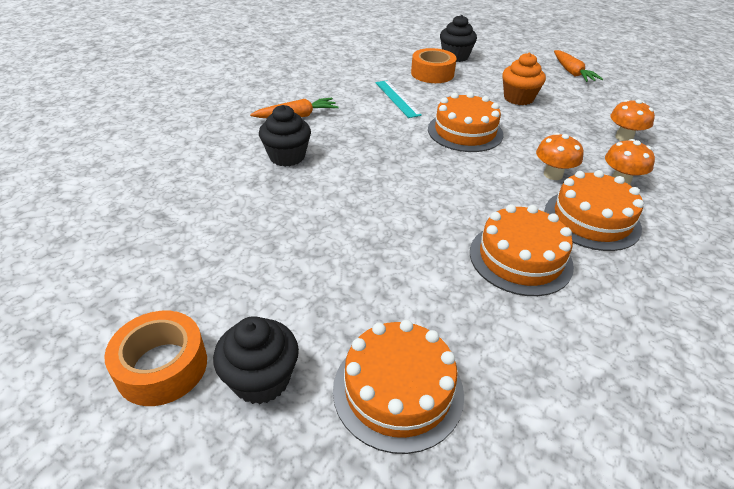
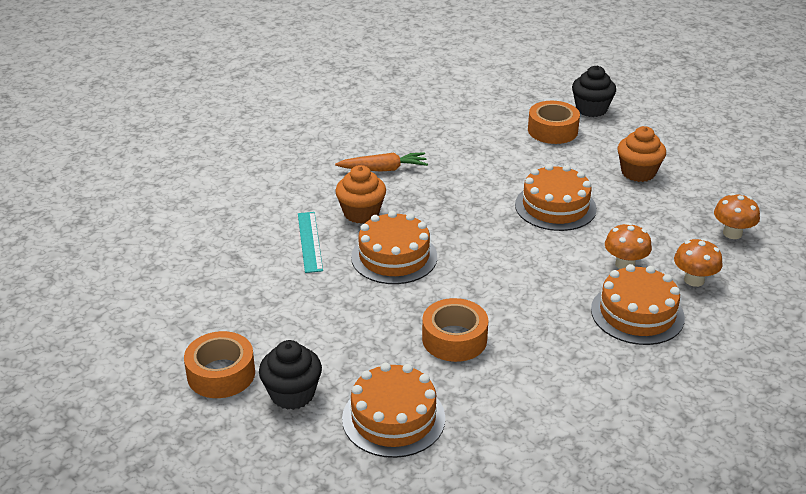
camera: 15 degrees right, 5 degrees down
black cupcake [259,105,311,167] -> orange cupcake [335,165,386,224]
turquoise ruler [375,80,422,118] -> turquoise ruler moved to [298,212,323,273]
orange cake [470,204,574,296] -> orange cake moved to [351,211,437,284]
orange carrot [554,50,603,82] -> none
none -> orange tape [422,298,489,362]

